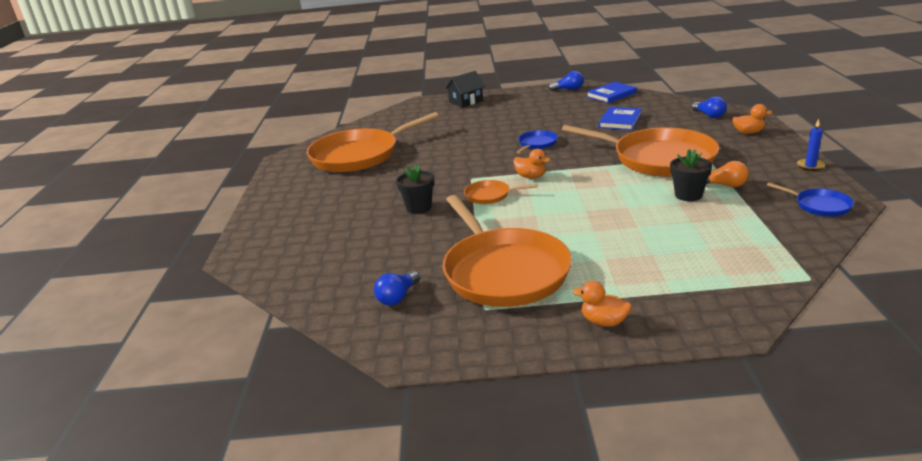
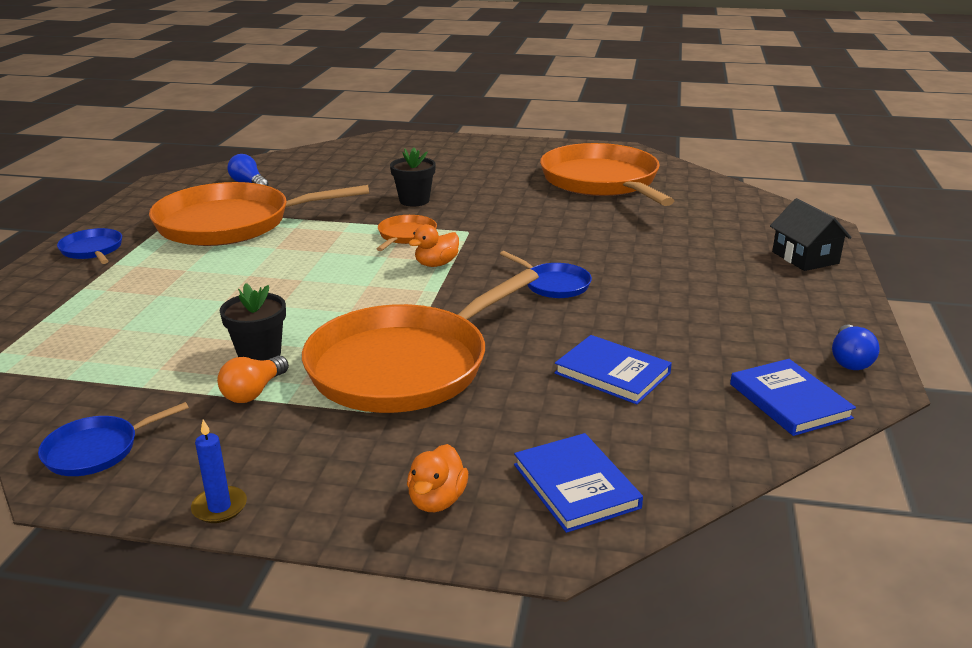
camera: 100 degrees right, 0 degrees up
orange duck [573,281,632,327] -> blue pan [57,228,122,264]
blue light bulb [692,96,727,118] -> blue book [514,433,643,533]

